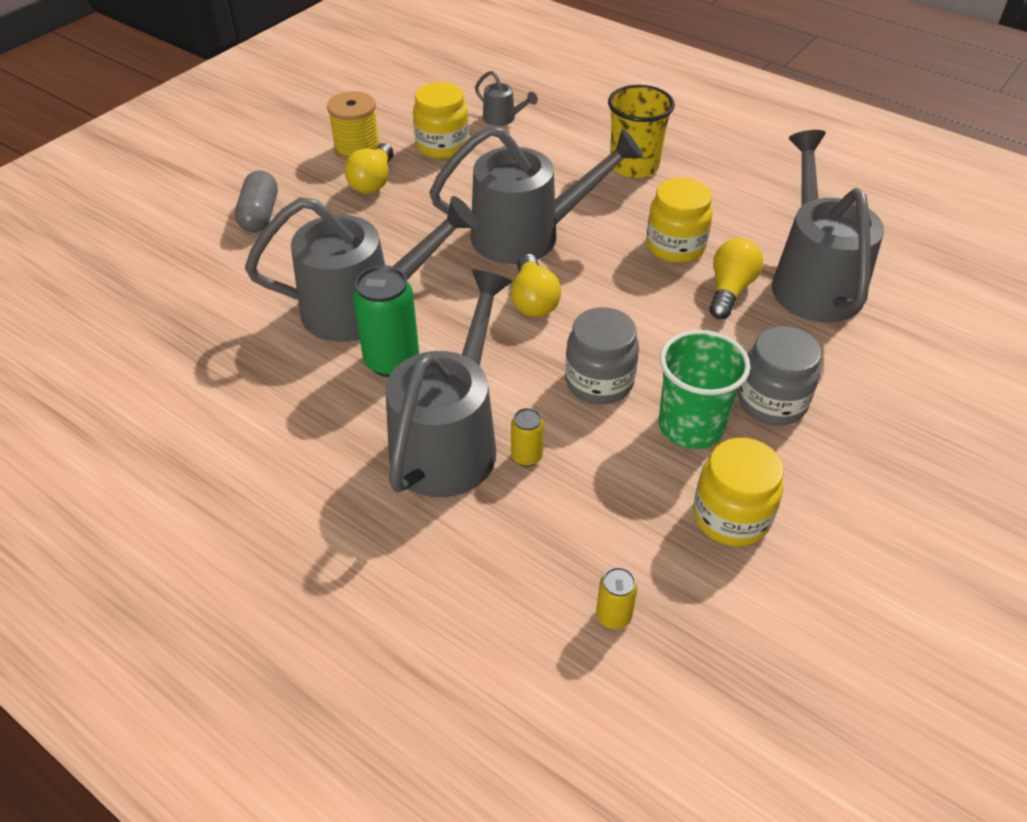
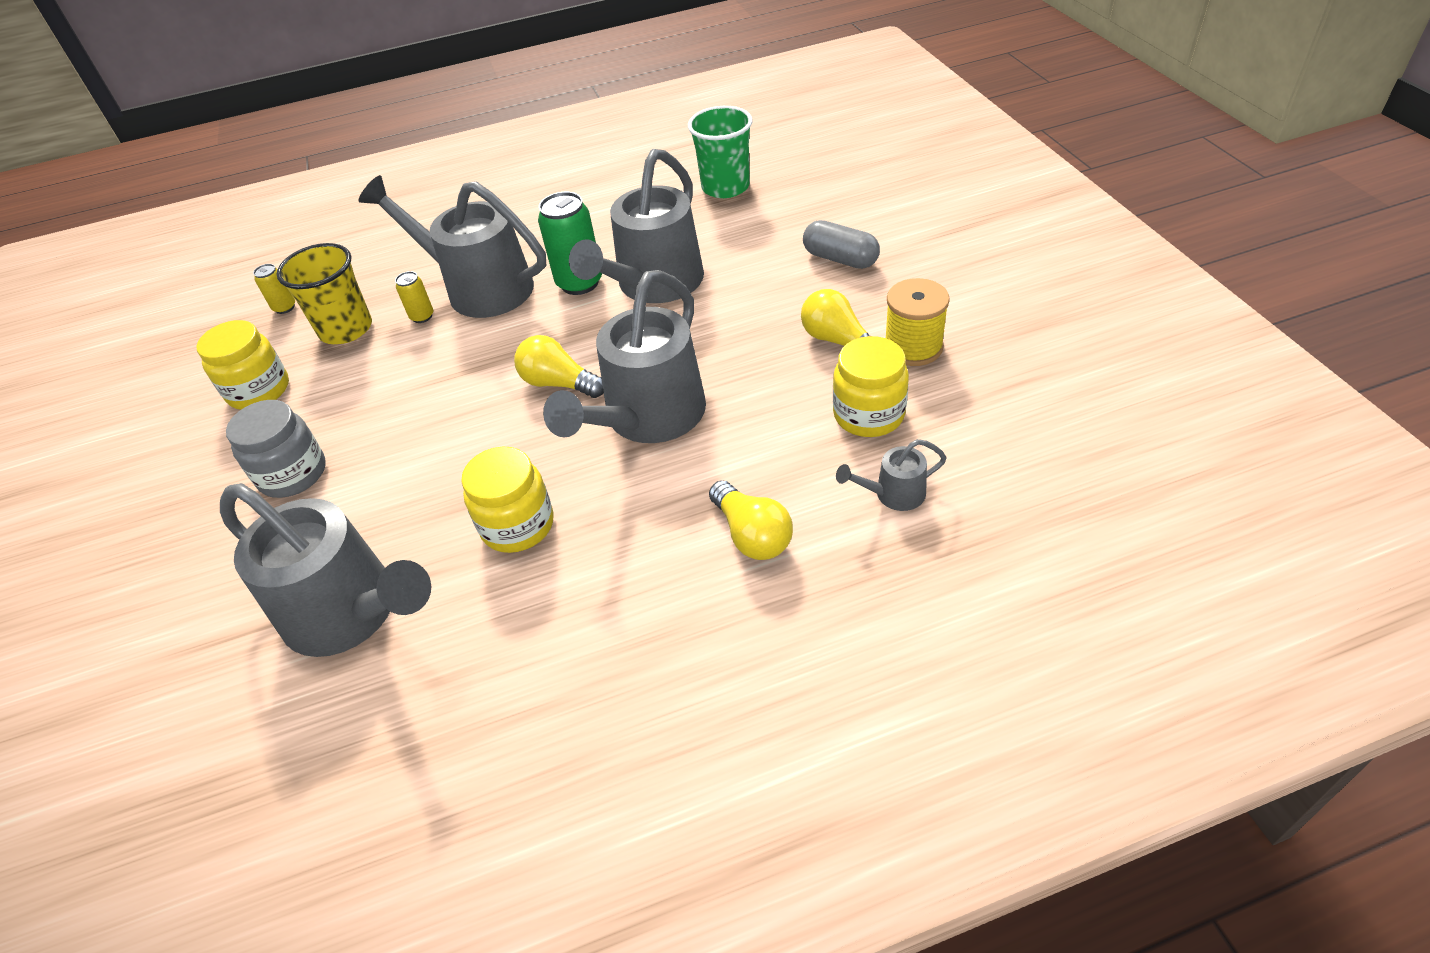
camera: 130 degrees right, 0 degrees up
grey watering can [385,269,512,497] -> grey watering can turned 150 degrees clockwise [358,175,546,318]
grey jar [565,307,639,404] -> none
yellow cup [608,85,675,178] -> yellow cup moved to [276,243,372,344]
green cup [659,330,751,449] -> green cup moved to [688,106,753,198]
yellow light bulb [709,238,763,319] -> yellow light bulb moved to [709,480,793,560]

